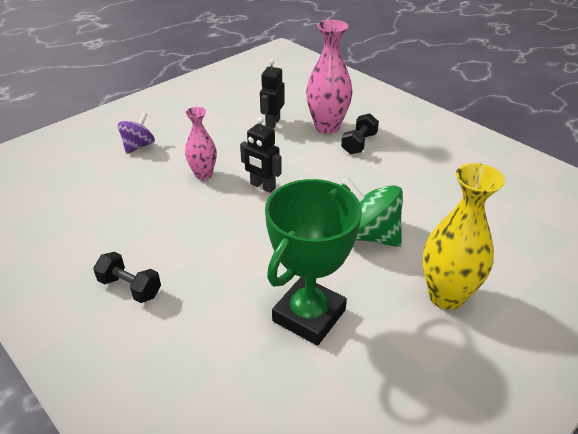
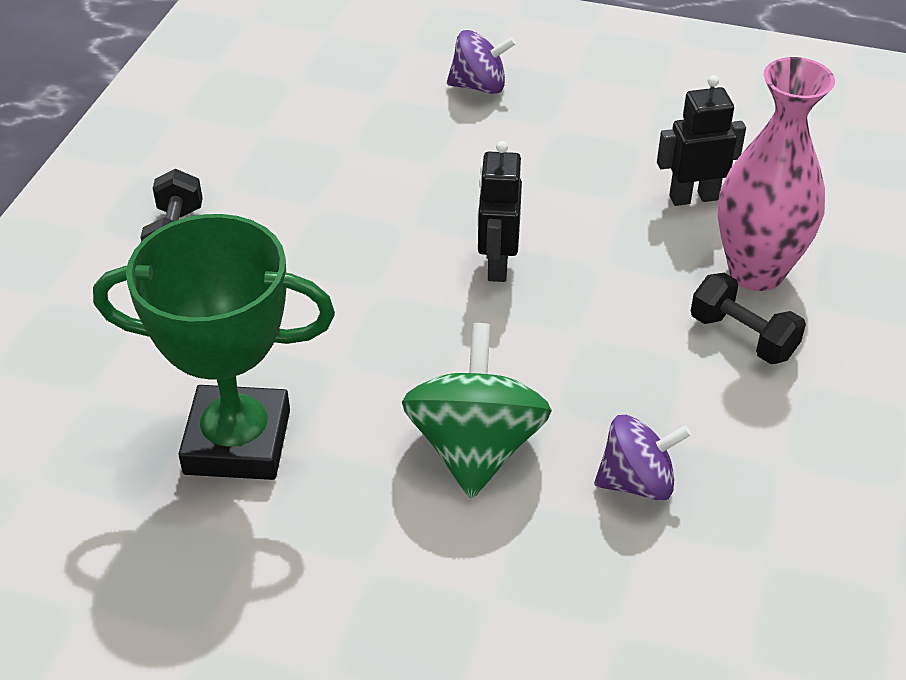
camera: 60 degrees right, 5 degrees up
pink vase [185,107,217,180] -> none
black dumbbell [341,113,379,154] -> black dumbbell turned 45 degrees clockwise [691,273,806,364]
yellow vase [422,163,505,310] -> none
none -> purple spinning top [594,415,691,501]

